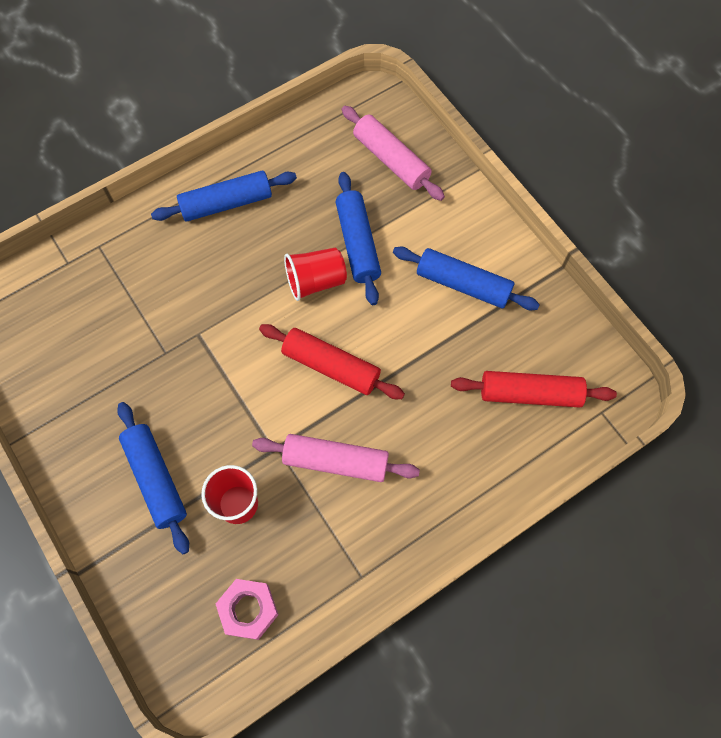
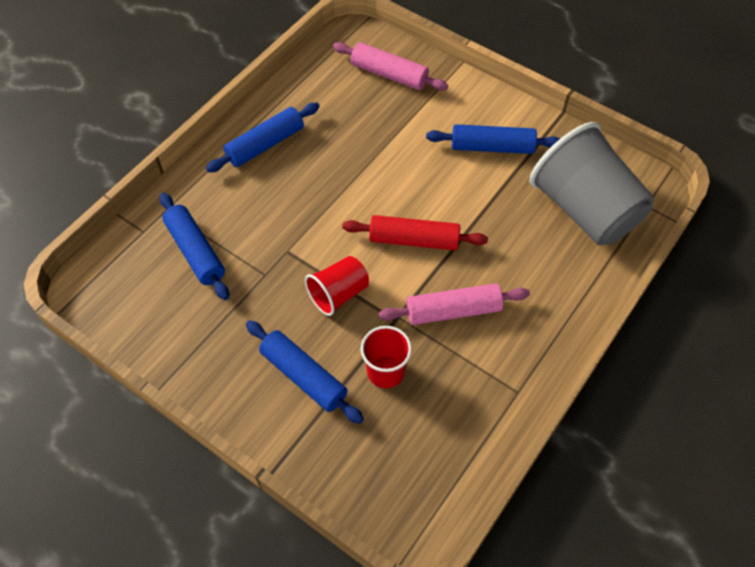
camera: 20 degrees left, 10 degrees down
pink nut [216,579,279,640] -> none
red cup [284,248,347,301] -> red cup moved to [305,256,369,316]
blue rolling pin [336,172,381,305] -> blue rolling pin moved to [160,193,229,300]
red rolling pin [451,371,617,408] -> grey cup [529,122,654,246]

